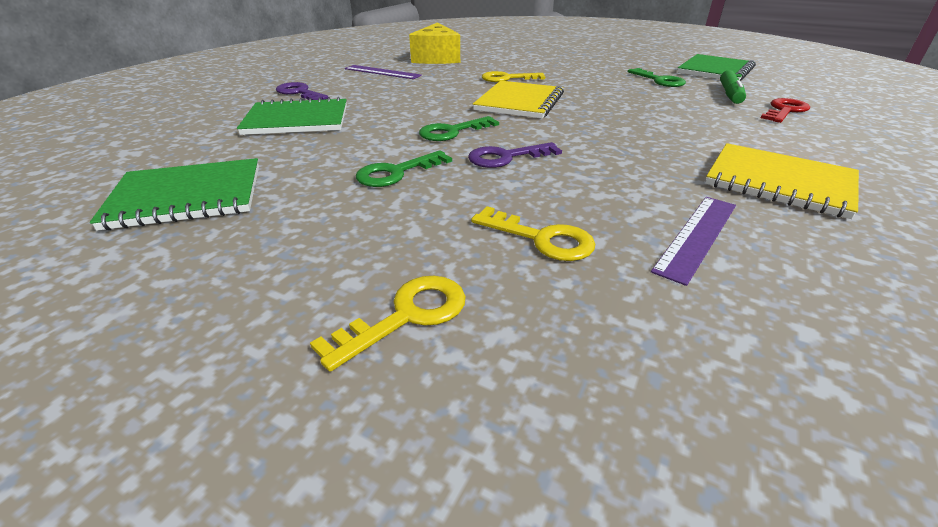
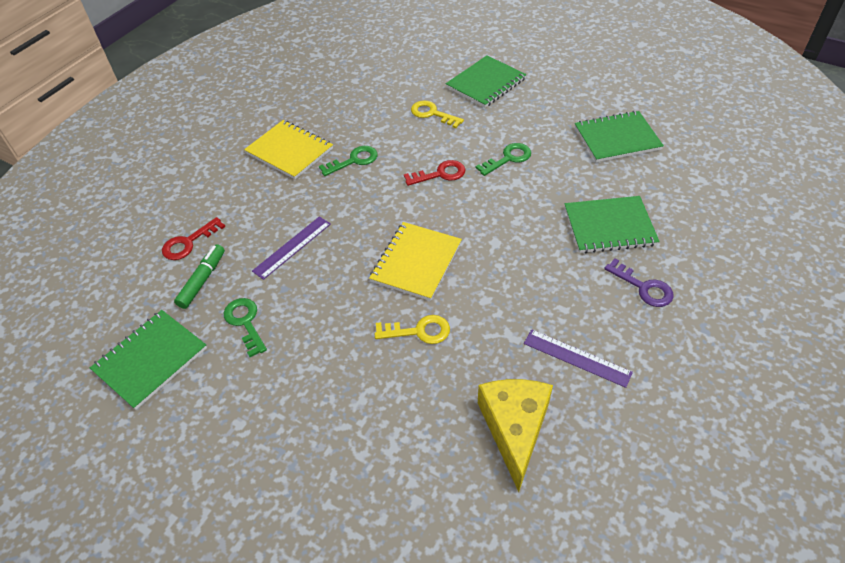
camera: 175 degrees left, 15 degrees up
yellow key [310,276,466,372] -> green notebook [446,56,527,108]
green key [419,116,499,141] -> green key moved to [319,146,378,176]
purple key [468,142,562,168] -> red key [404,160,466,186]
purple ruler [651,197,736,286] -> purple ruler moved to [252,216,331,280]

